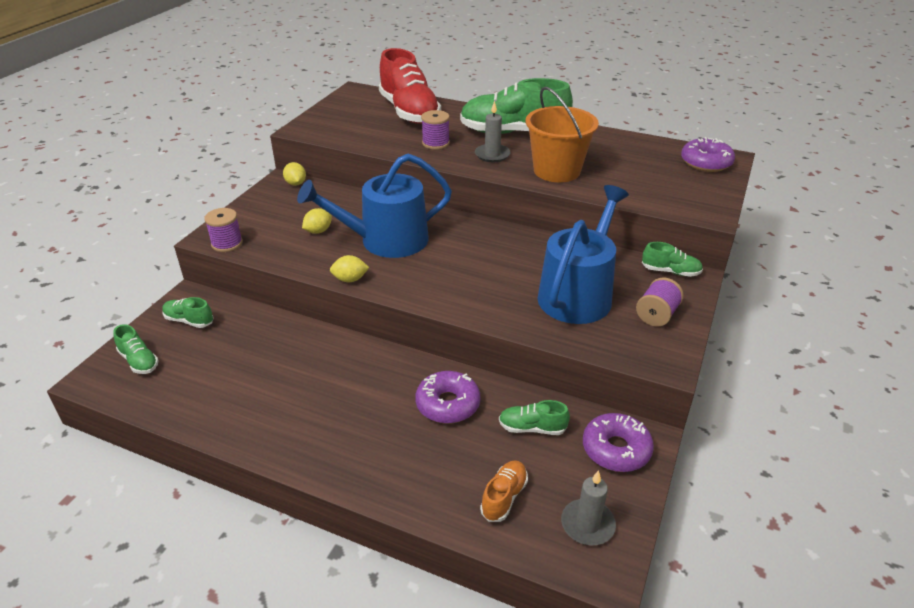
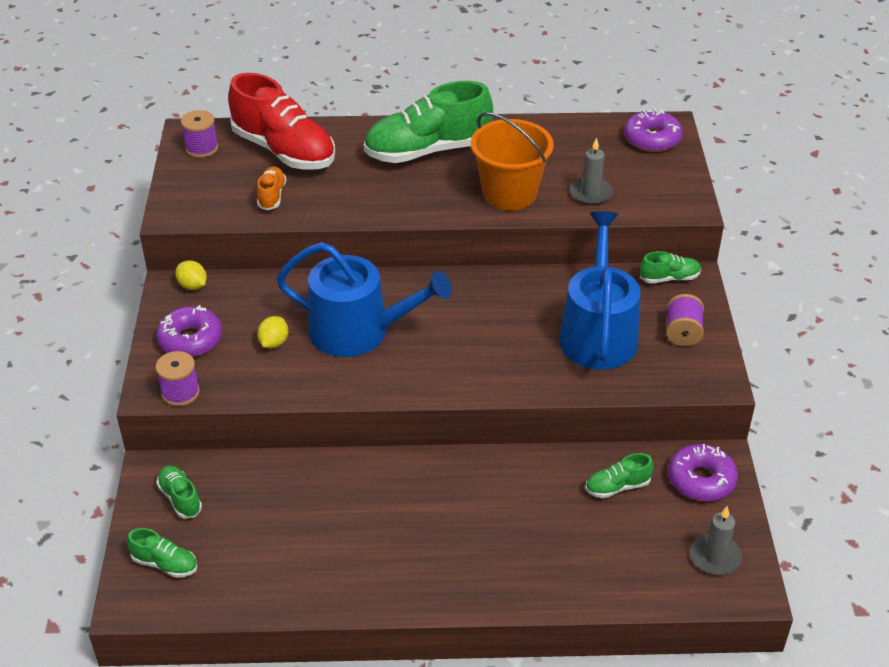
camera: 25 degrees left, 5 degrees up
green shoe [162,297,214,328] -> green shoe turned 60 degrees clockwise [156,465,202,519]
blue watering can [297,153,452,258] -> blue watering can turned 120 degrees counterclockwise [276,242,452,357]
yellow lemon [330,255,369,282] -> none
purple donut [415,371,481,424] -> purple donut moved to [156,305,222,357]
purple spool [421,110,450,150] -> purple spool moved to [181,110,218,158]
grey candle [475,101,511,162] -> grey candle moved to [570,137,613,205]
orange shoe [480,460,528,522] -> orange shoe moved to [257,166,286,210]

